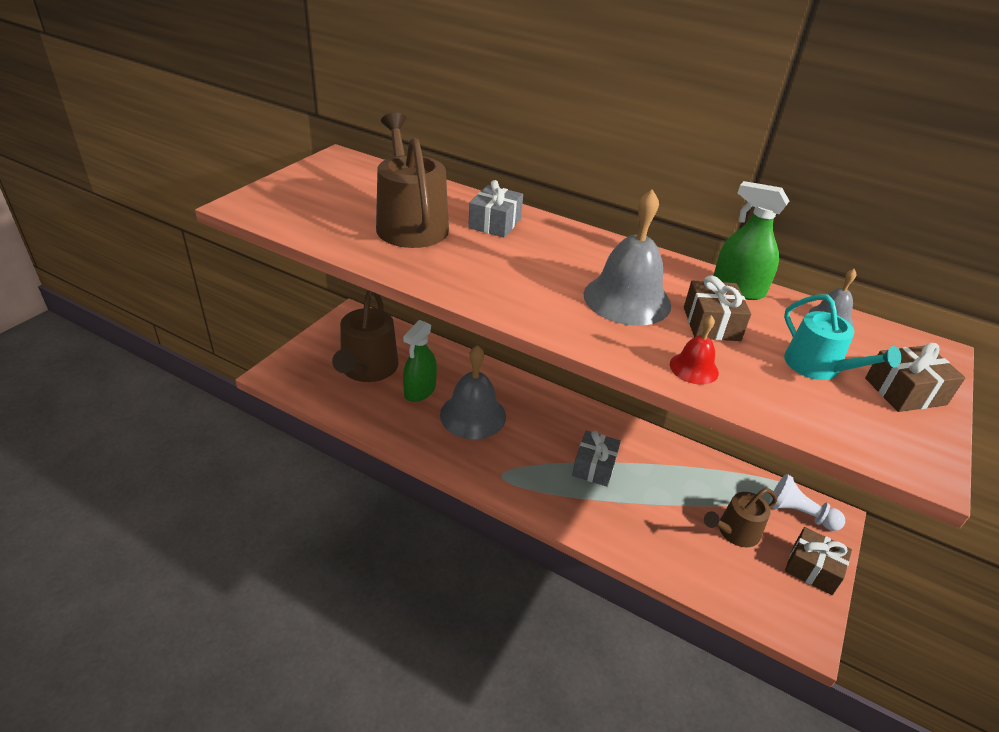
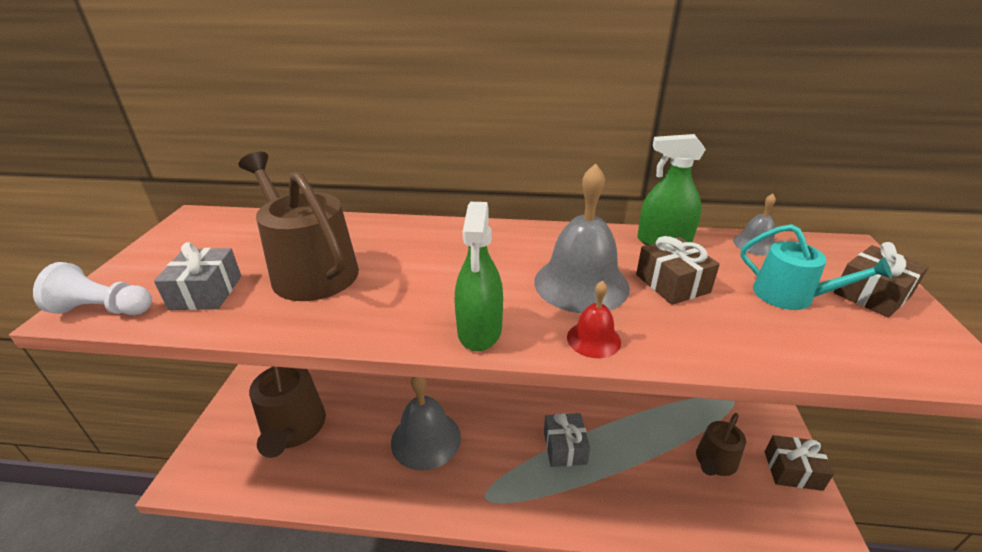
camera: 20 degrees left, 5 degrees down
green spray bottle [403,320,437,402] -> green spray bottle moved to [454,202,503,351]
grey gift [468,180,523,237] -> grey gift moved to [154,242,241,310]
red bell [670,315,719,385] -> red bell moved to [567,281,621,358]
white pawn [769,474,845,531] -> white pawn moved to [33,262,152,315]

